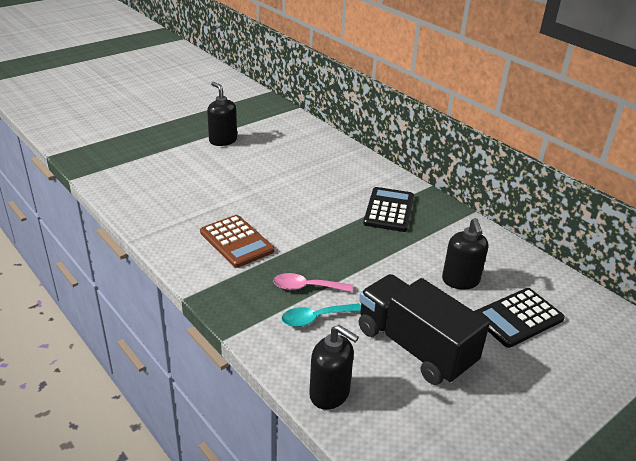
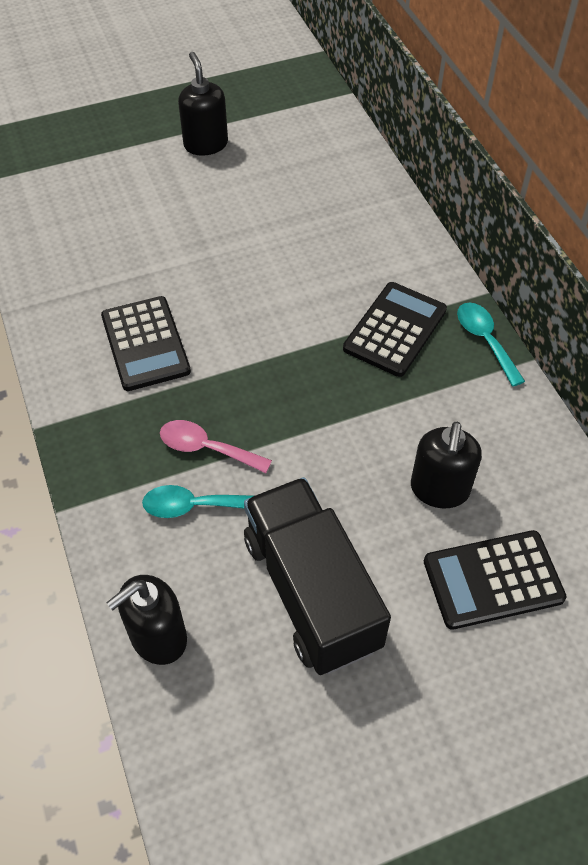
camera: 20 degrees right, 20 degrees up
brown calculator [200,215,274,268] -> black calculator [101,296,191,391]
black soap dispenser [309,325,359,410] -> black soap dispenser turned 90 degrees clockwise [106,575,187,665]
none -> turquoise spoon [457,302,525,387]

